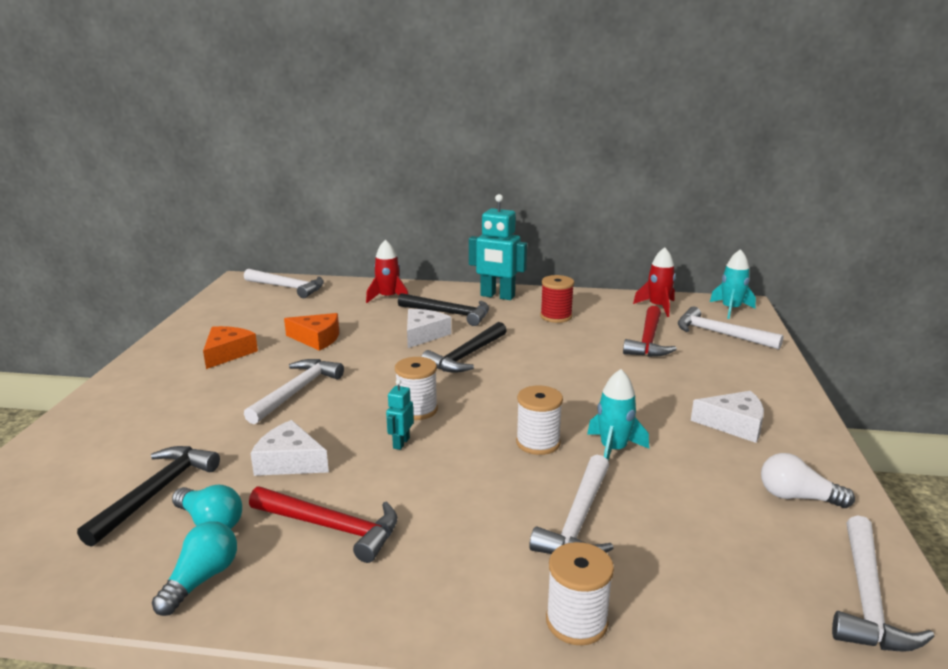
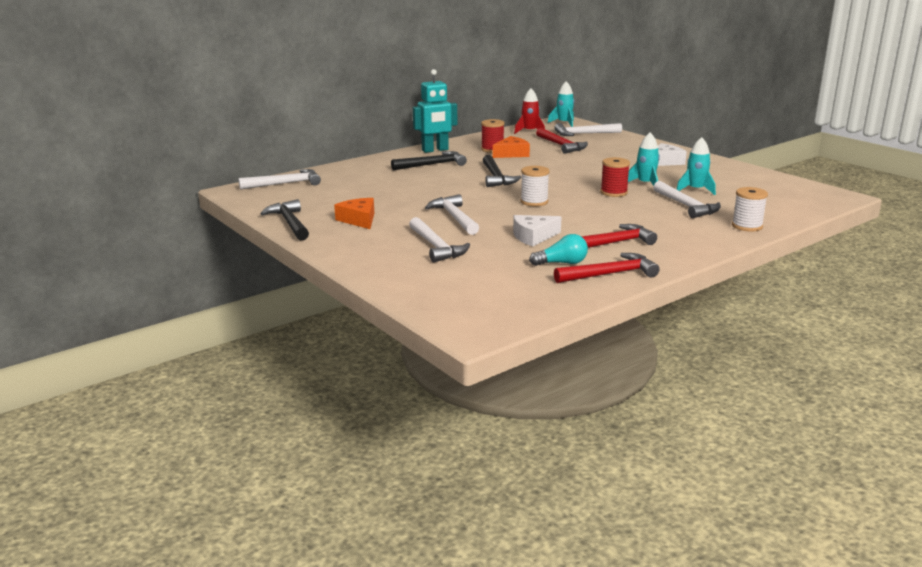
camera: 45 degrees left, 0 degrees up
black hammer [77,446,220,547] -> black hammer moved to [260,199,309,240]
turquoise light bulb [152,521,237,616] -> red hammer [554,253,660,283]
orange cheese [284,313,339,351] -> orange cheese moved to [493,136,530,158]
red rocket [366,239,408,303] -> none
turquoise robot [386,379,414,450] -> none
white cheese [407,309,451,348] -> none
white spool [516,386,563,455] -> red spool [600,157,630,197]
white light bulb [761,453,855,508] -> none
white hammer [832,515,935,652] -> white hammer moved to [409,217,470,263]
none -> turquoise rocket [676,137,716,195]

